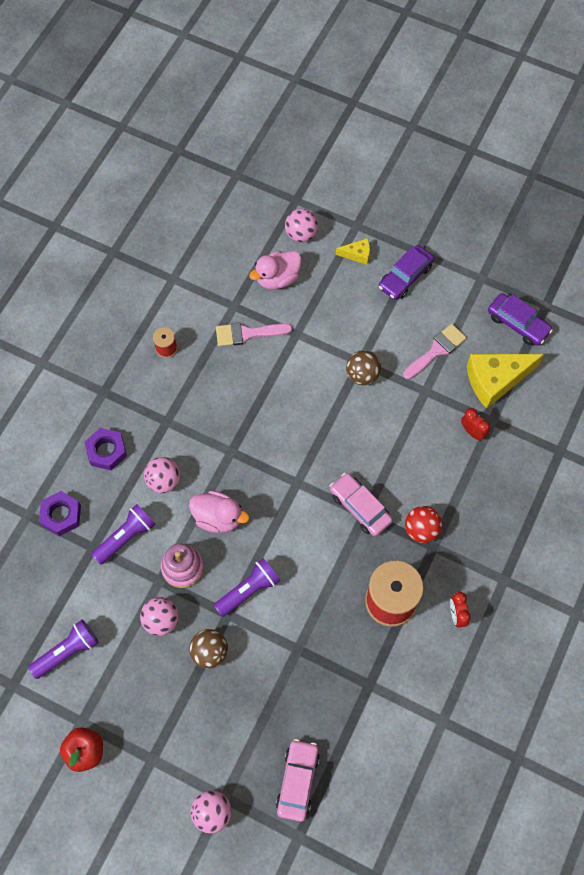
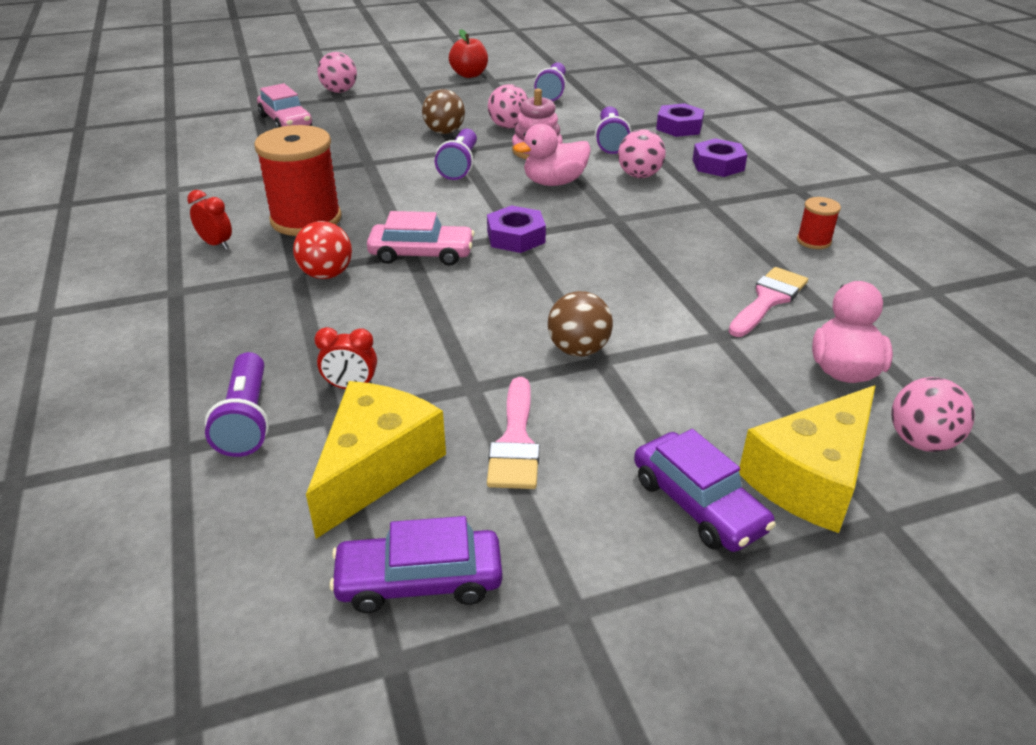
camera: 135 degrees right, 30 degrees down
yellow cheese [336,238,370,265] -> yellow cheese [739,385,875,533], size x2.06
purple car [379,245,434,300] -> purple car turned 150 degrees clockwise [634,429,776,552]
none -> purple flashlight [205,352,269,457]
none -> purple nut [487,205,546,253]

